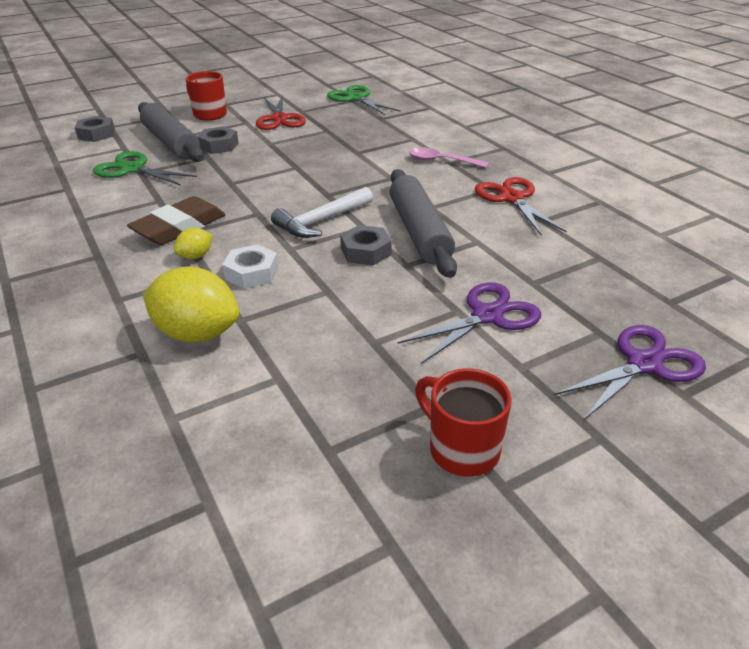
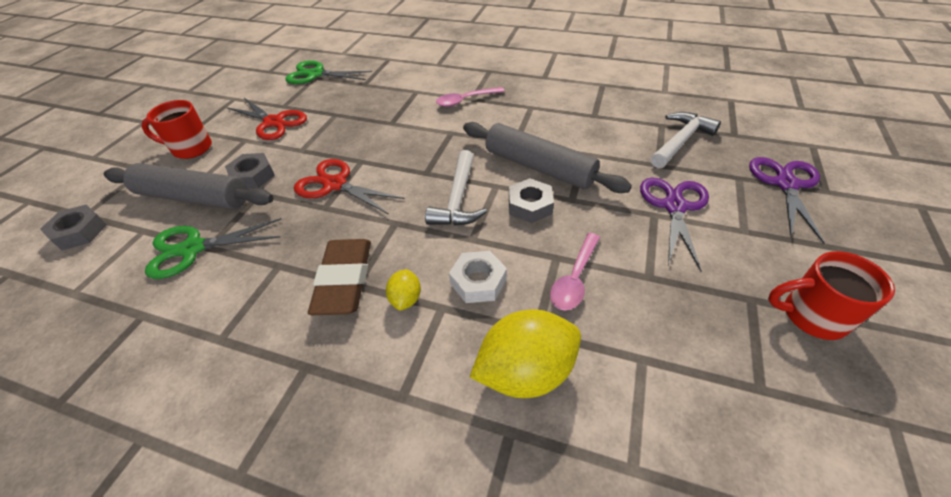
camera: 40 degrees left, 10 degrees up
red scissors [475,177,567,236] -> red scissors moved to [294,159,405,214]
none -> pink spoon [550,233,600,311]
none -> white hammer [651,112,721,168]

